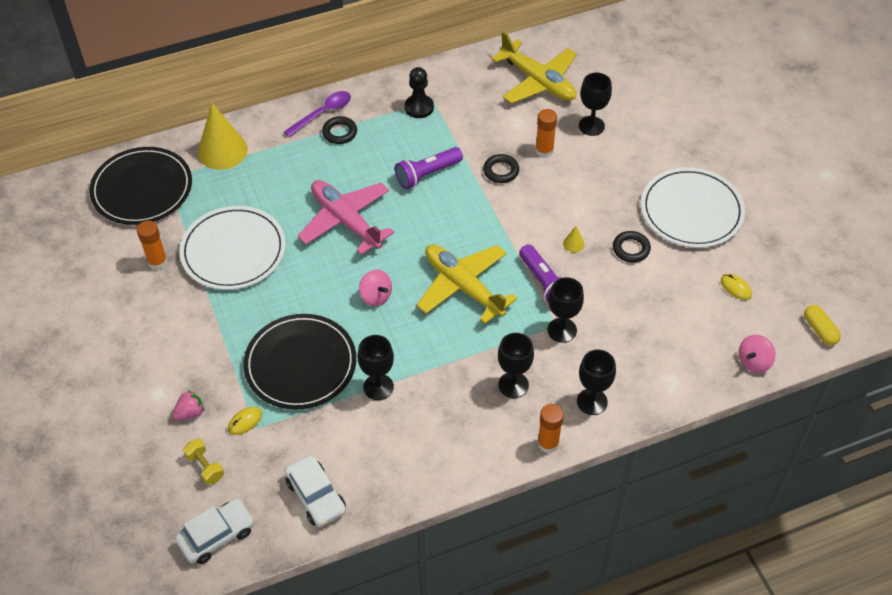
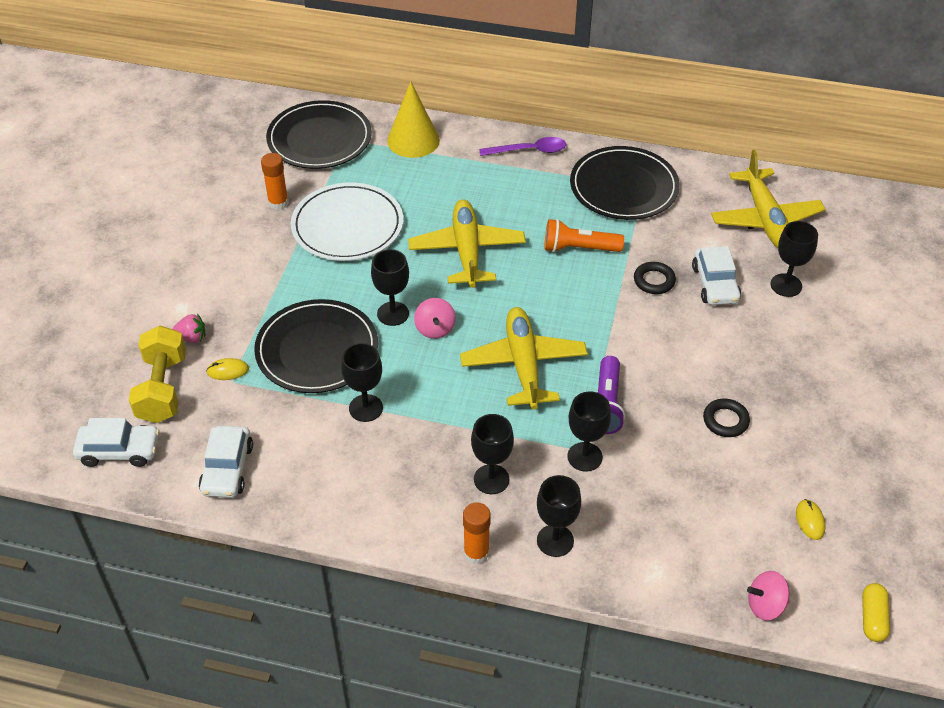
camera: 35 degrees right, 5 degrees down
yellow dumbbell [183,439,224,485] -> yellow dumbbell [129,326,186,423], size x1.92
pink plane [298,180,394,255] -> yellow plane [408,199,526,288]
black ring [322,116,357,144] -> none
purple flashlight [395,147,463,189] -> orange flashlight [544,219,624,253]
black pawn [405,67,434,118] -> black plate [570,146,680,220]
orange glue stick [535,109,557,158] -> white car [692,246,741,305]
yellow cone [563,226,584,253] -> none
white plate [641,167,745,248] -> none
none -> black goblet [371,249,409,326]

